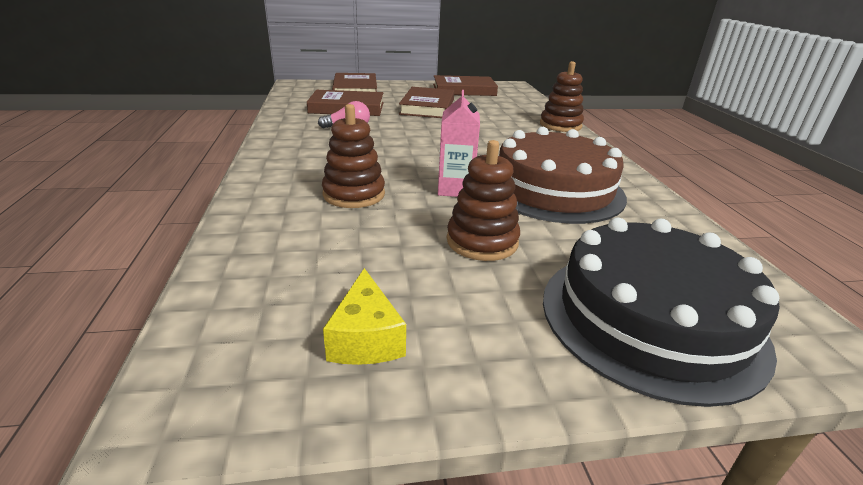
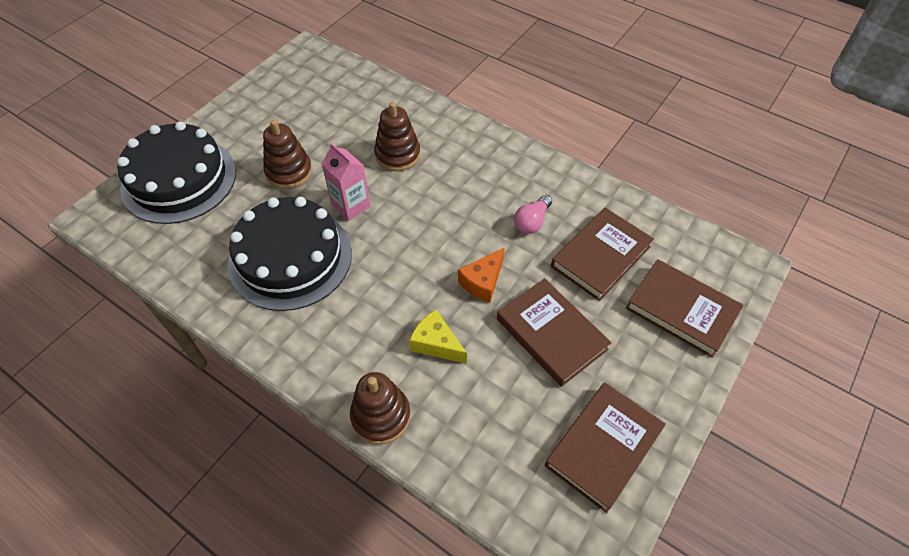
camera: 135 degrees right, 25 degrees up
yellow cheese [323,268,406,365] -> yellow cheese moved to [409,310,467,364]
brown cake [499,127,627,224] -> black cake [228,197,352,311]
none -> orange cheese [458,247,505,303]

